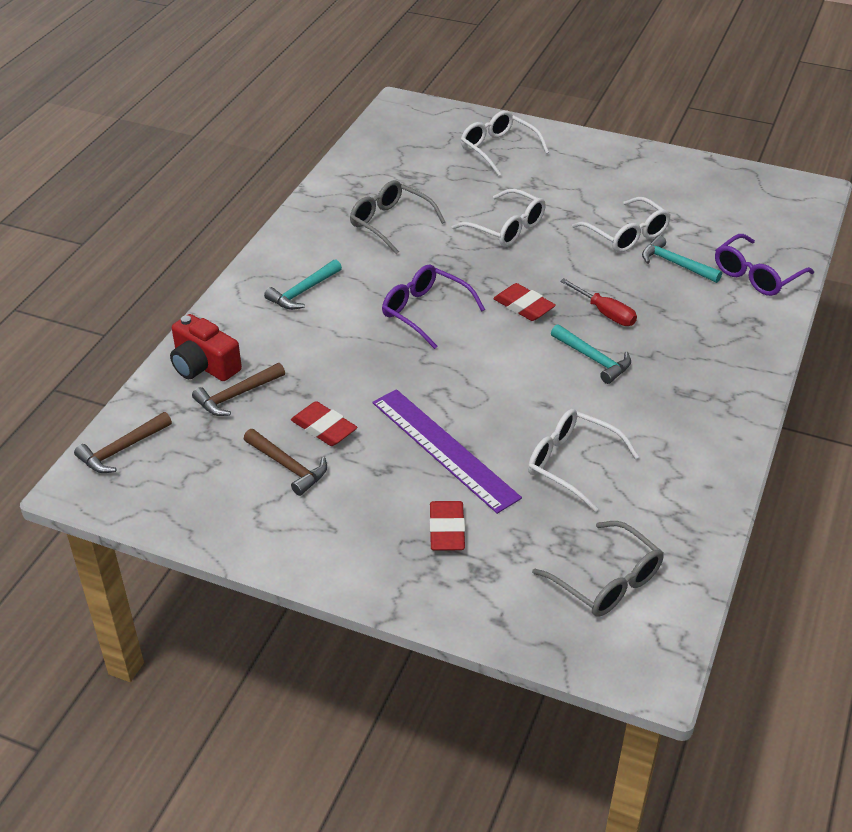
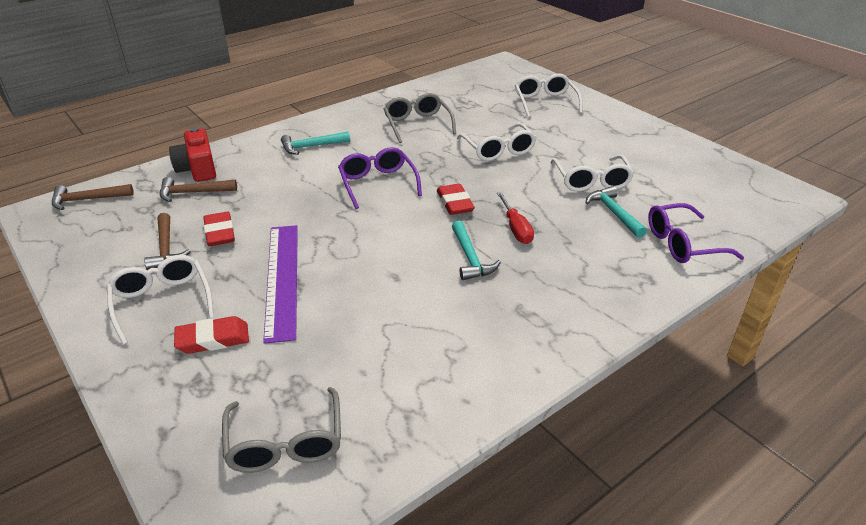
camera: 30 degrees right, 5 degrees down
red eraser [429,501,465,551] -> red eraser turned 45 degrees clockwise [174,316,249,354]
white glasses [528,409,639,512] -> white glasses moved to [107,255,214,345]

